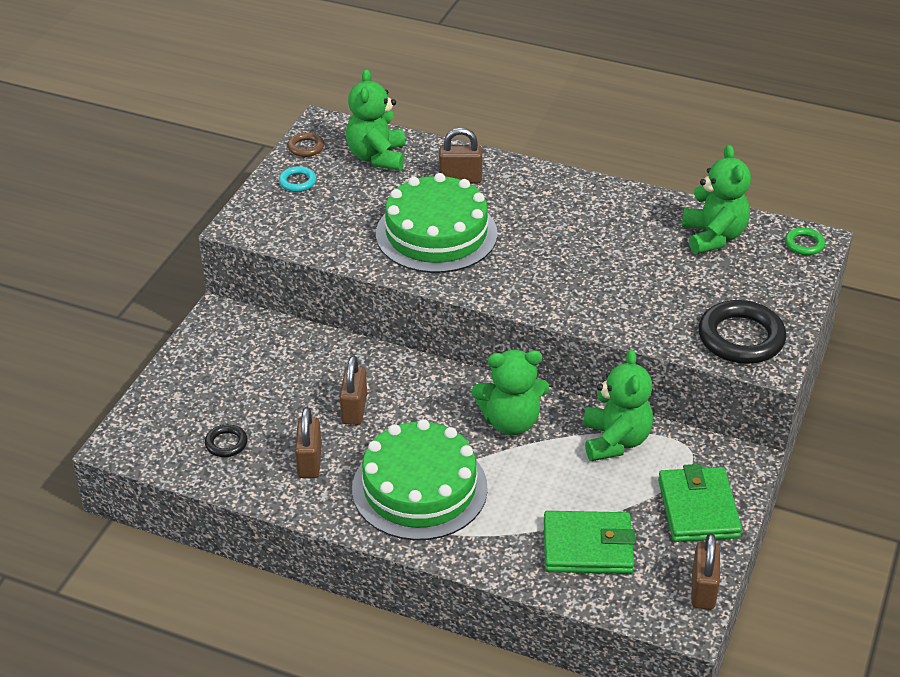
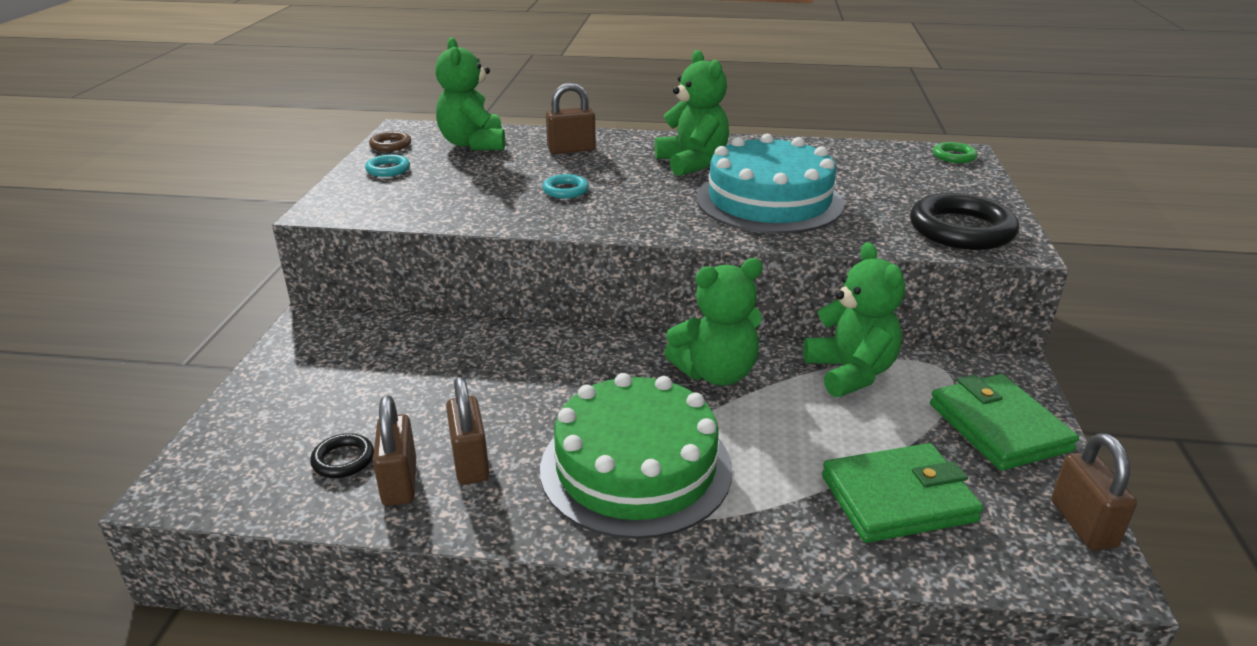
camera: 15 degrees left, 10 degrees down
brown padlock [340,355,367,425] -> brown padlock moved to [373,395,416,506]
green cake [376,173,498,273] -> turquoise ring [543,174,589,198]
green teddy bear [682,145,751,254] -> green teddy bear moved to [655,50,729,176]
none -> turquoise cake [696,134,844,234]

